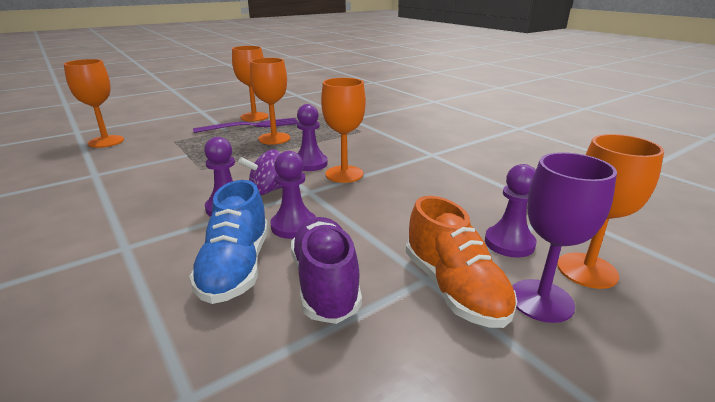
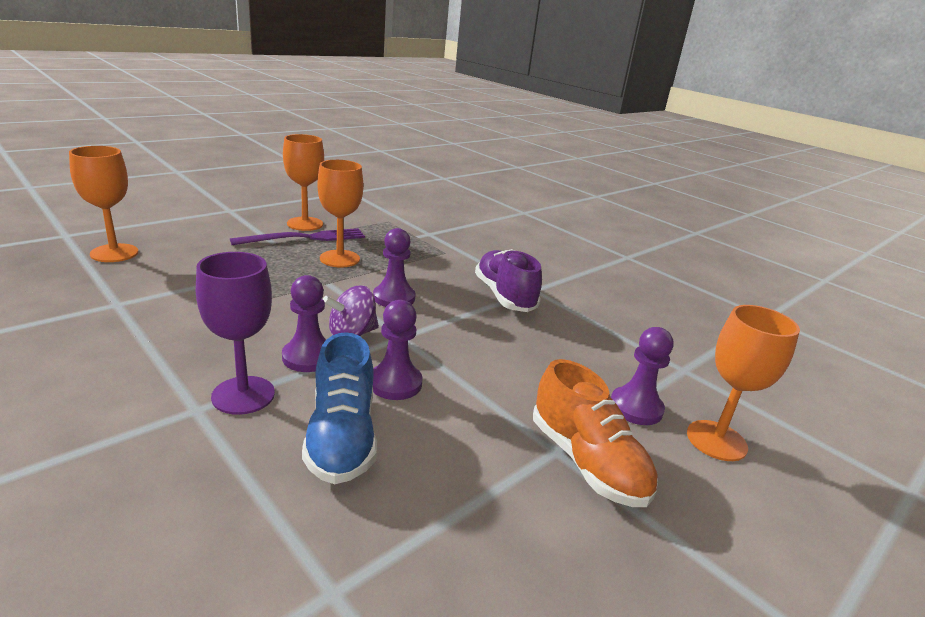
camera: 10 degrees left, 0 degrees up
purple shoe [291,217,362,324] -> purple shoe moved to [475,249,542,312]
orange goblet [321,78,366,183] -> none
purple goblet [512,152,617,323] -> purple goblet moved to [196,252,275,415]

